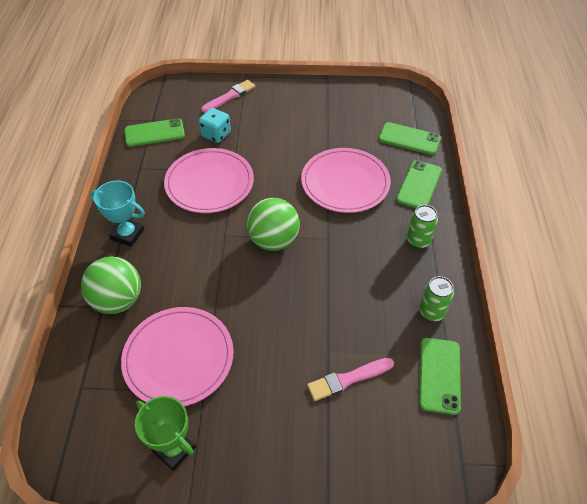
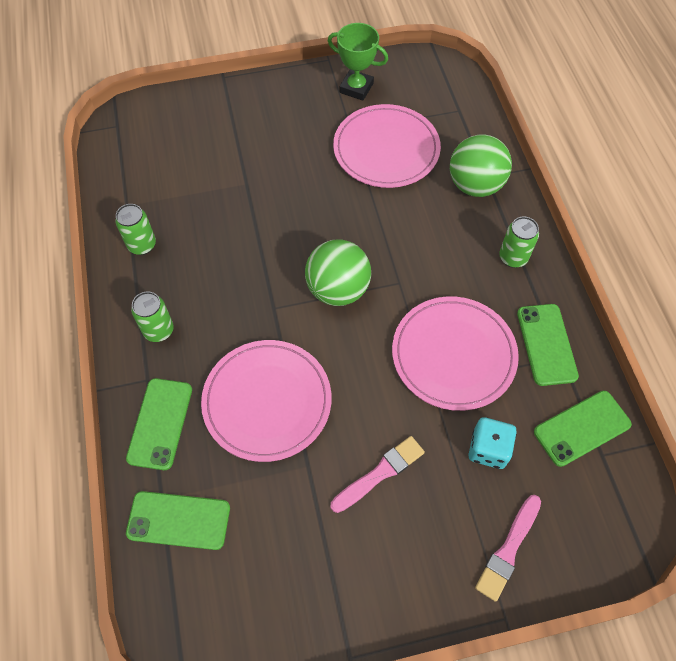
camera: 165 degrees right, 10 degrees up
turquoise trophy [90,181,145,247] -> green can [499,217,539,268]
pink brush [307,358,394,401] -> pink brush moved to [331,436,425,513]
green phone [419,338,461,415] -> green phone moved to [517,304,579,386]

